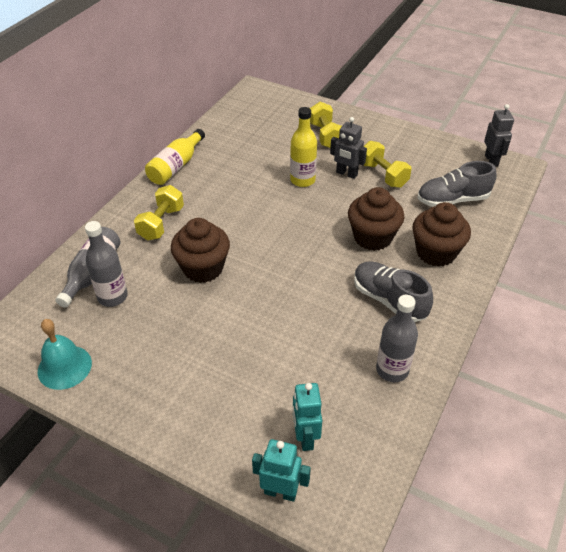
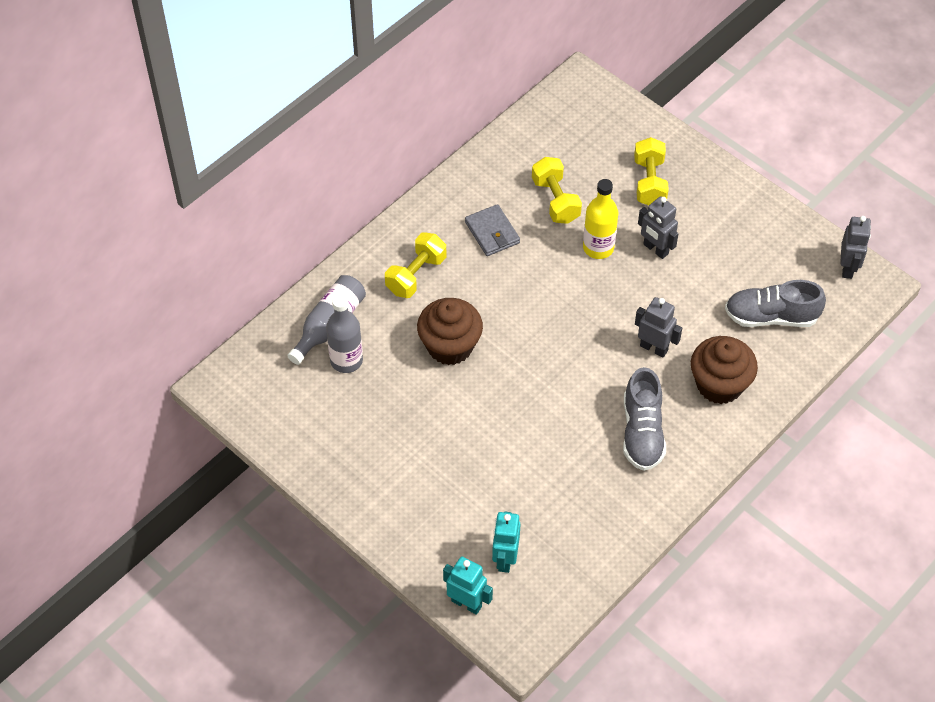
camera: 15 degrees right, 10 degrees up
turquoise bell [38,319,92,390] -> none
yellow bottle [145,129,205,185] -> none
brown cupcake [348,187,404,251] -> grey robot [635,297,682,358]
grey shoe [354,261,433,322] -> grey shoe turned 150 degrees counterclockwise [623,367,666,471]
yellow dumbbell [364,141,411,188] -> yellow dumbbell moved to [532,157,582,224]
grey bottle [376,295,418,382] -> none
none -> grey wallet [465,204,520,256]

